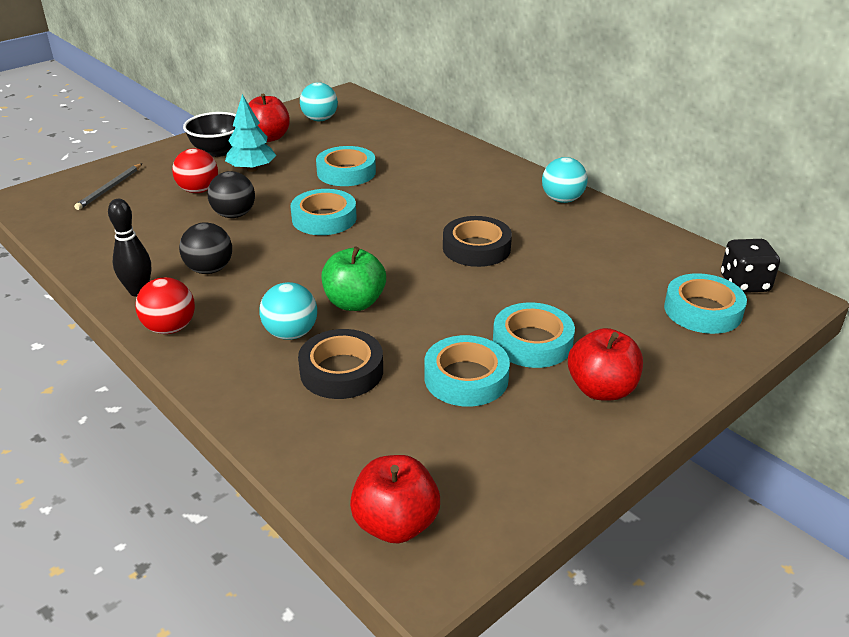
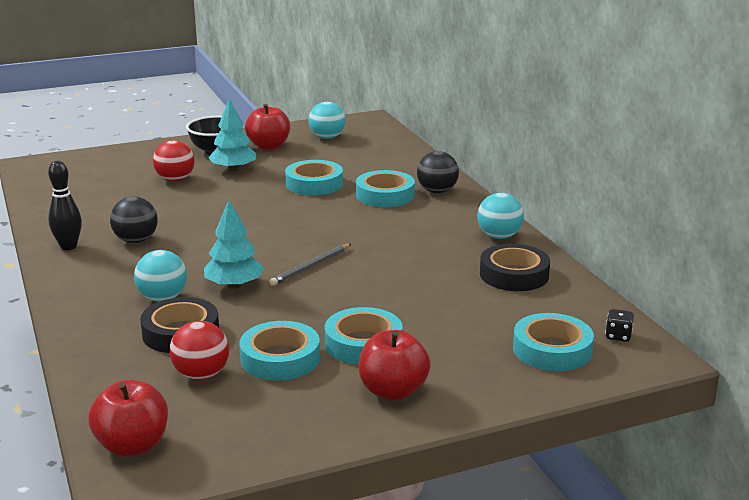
camera: 20 degrees right, 10 degrees down
grey pencil [74,163,142,210] -> grey pencil moved to [269,244,351,286]
red ball [135,277,195,334] -> red ball moved to [170,321,229,380]
black ball [207,171,255,218] -> black ball moved to [417,151,459,193]
turquoise tape [290,189,357,235] -> turquoise tape moved to [356,170,415,207]
green apple [321,246,386,311] -> turquoise tree [204,200,264,289]
black tape [443,216,512,267] -> black tape moved to [480,244,550,291]
black dice [721,239,780,293] -> black dice [605,309,634,342], size x0.56

